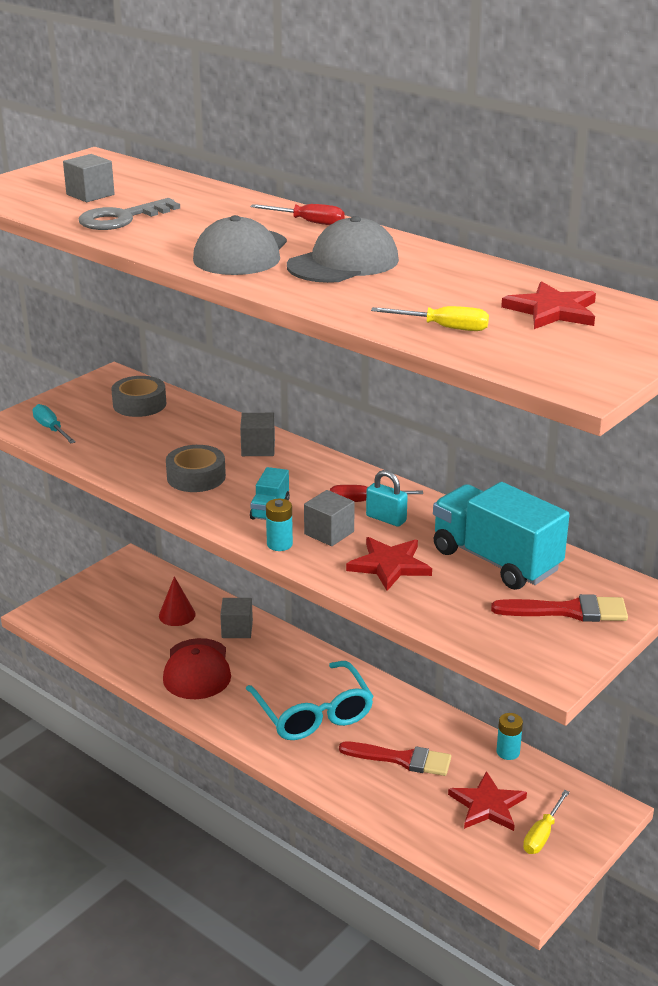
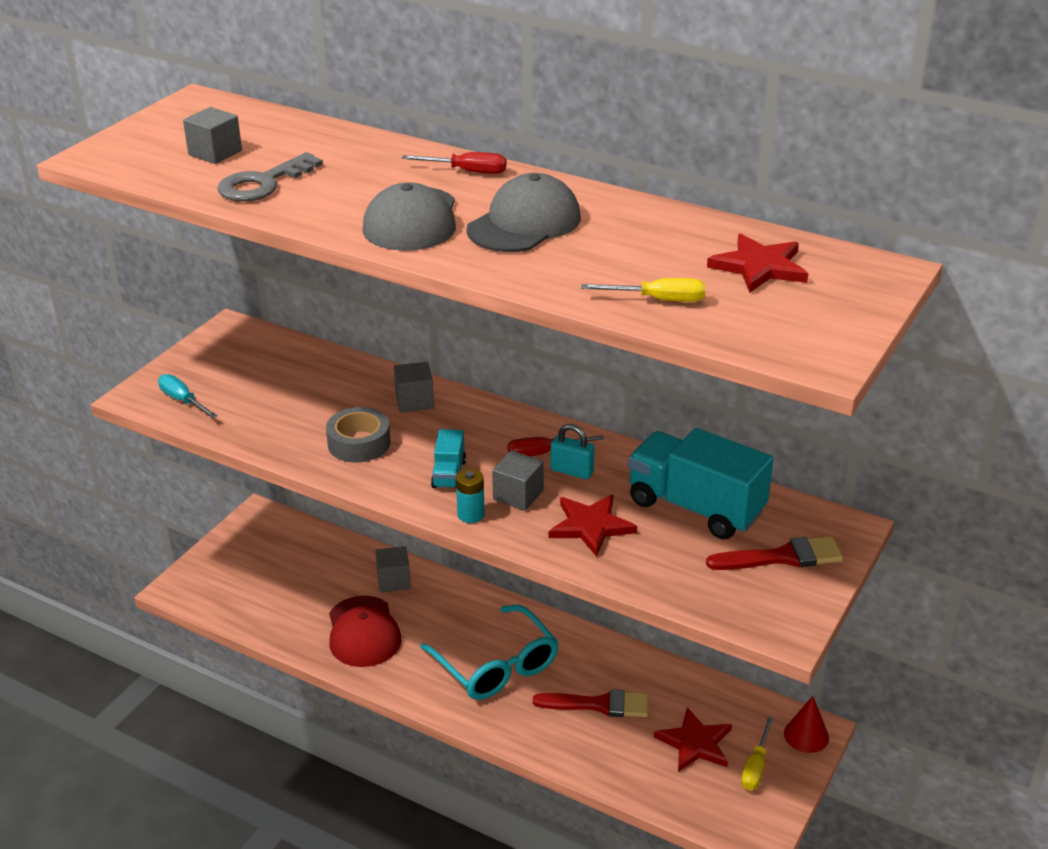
camera: 10 degrees left, 5 degrees up
grey tape [111,376,166,417] -> none
red cone [159,576,196,626] -> red cone moved to [784,696,829,753]
turquoise battery [496,713,523,760] -> none

